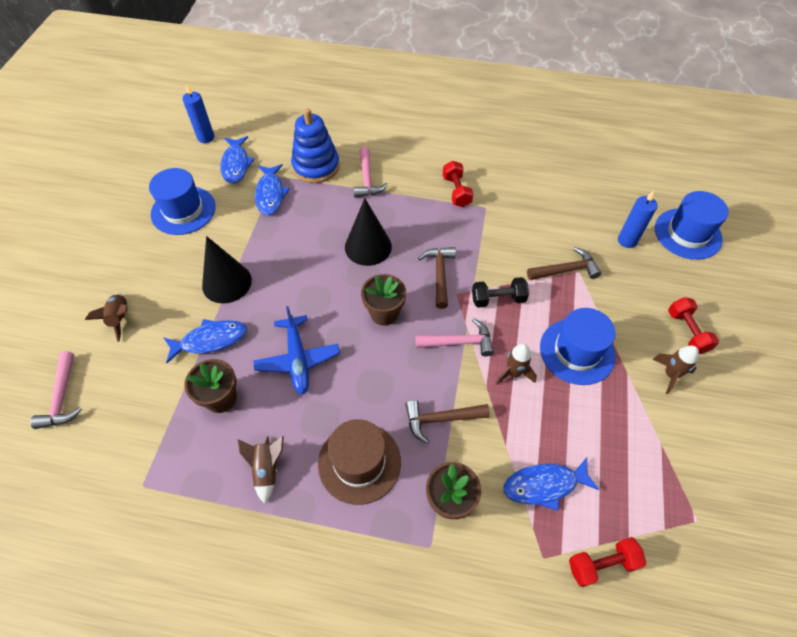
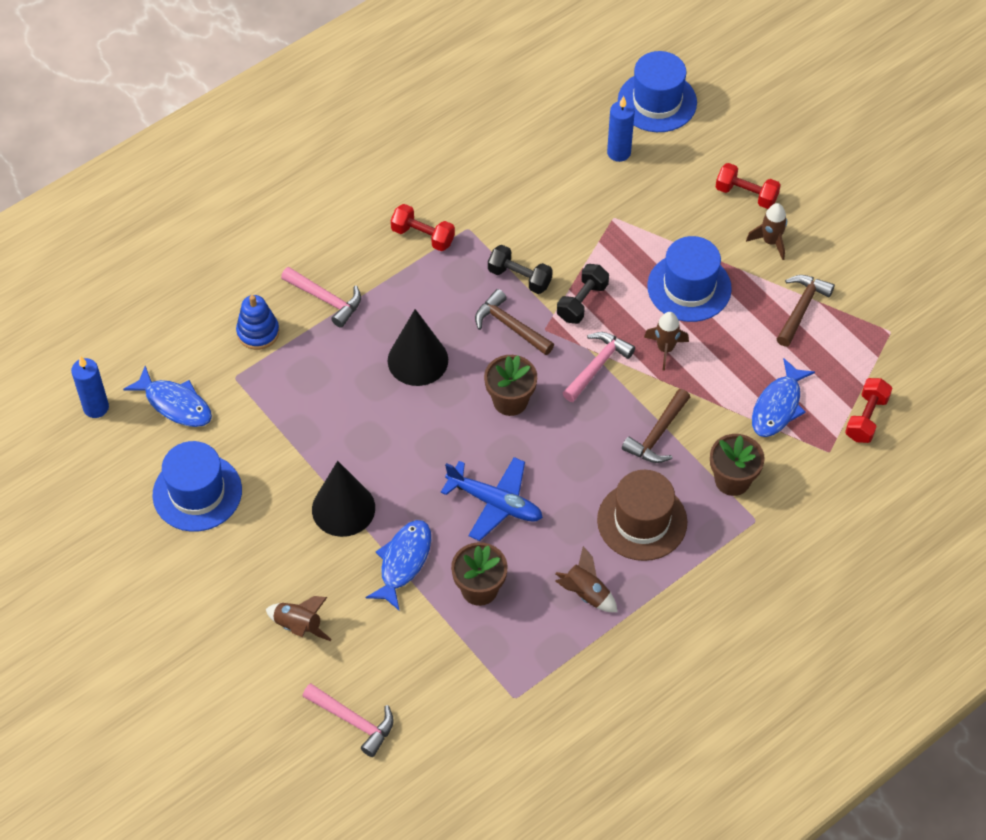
camera: 50 degrees left, 0 degrees up
blue fish [255,164,290,215] -> none
blue stacking toy [291,108,340,183] -> blue stacking toy [236,295,279,350], size x0.64
brown hammer [527,247,601,280] -> brown hammer moved to [777,275,835,347]
none -> black dumbbell [488,245,553,294]

